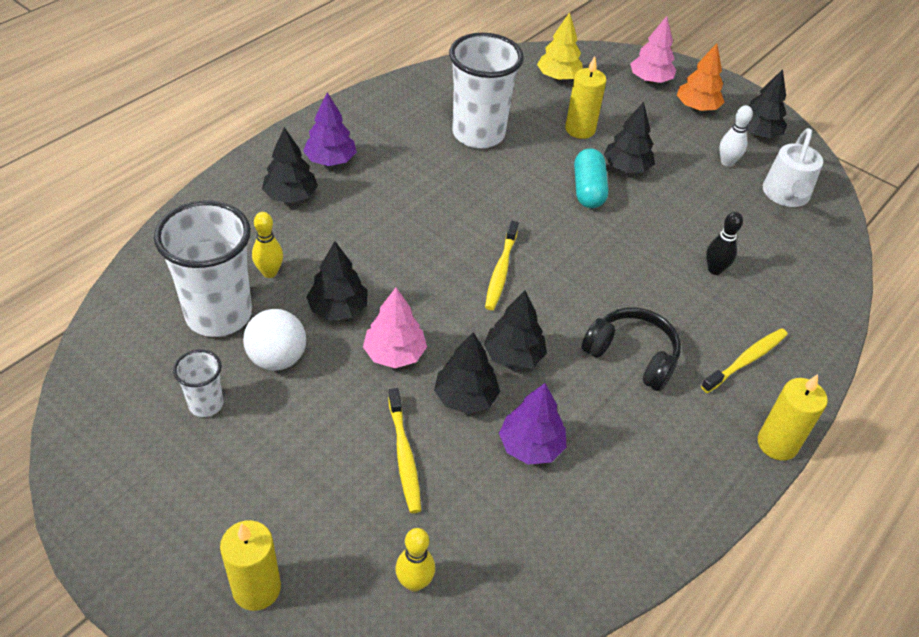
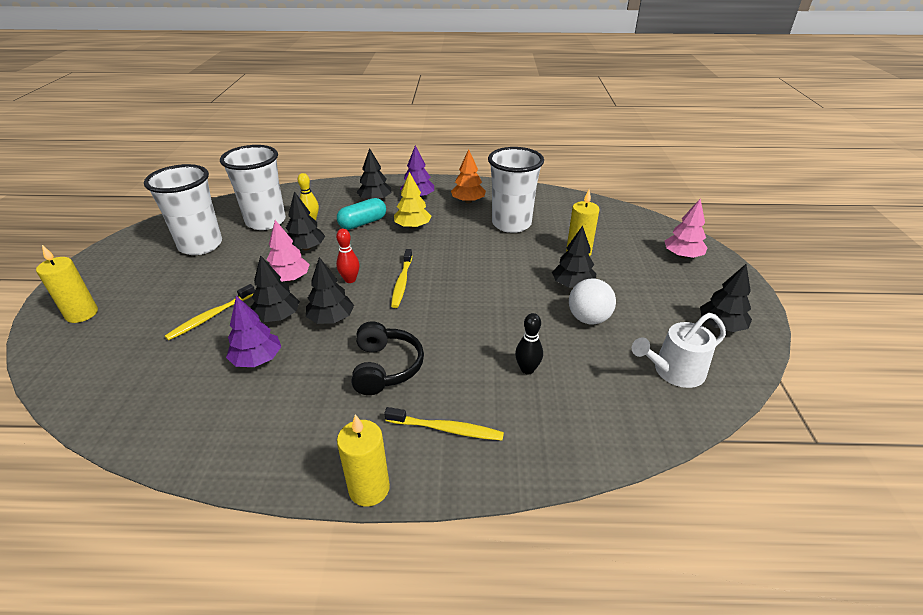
camera: 55 degrees right, 10 degrees down
white cup [173,349,223,417] -> white cup [144,164,222,255], size x2.07
white ball [243,309,306,371] -> white ball moved to [569,279,616,324]
yellow bowling pin [395,528,435,592] -> none
yellow toothbrush [485,221,519,310] -> yellow toothbrush turned 60 degrees counterclockwise [391,249,412,308]
yellow tree [537,12,583,80] -> yellow tree moved to [394,172,431,229]
turquoise capsule [574,148,608,208] -> turquoise capsule moved to [337,198,386,229]
orange tree [677,43,725,111] -> orange tree moved to [451,150,486,203]
white bowling pin [719,105,753,167] -> none
none -> red bowling pin [336,229,359,283]

